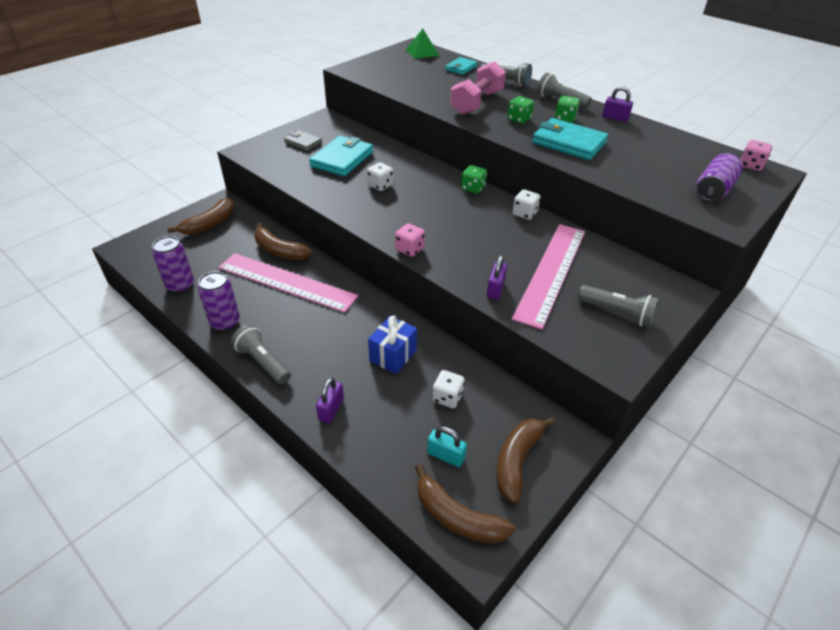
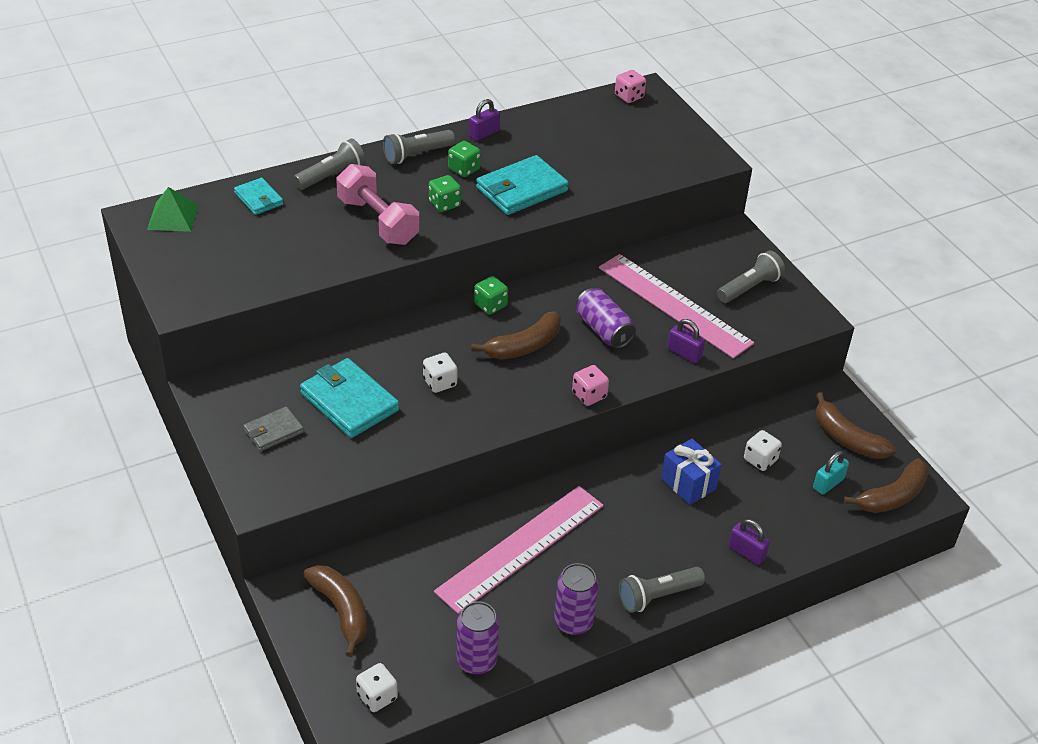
camera: 70 degrees left, 0 degrees up
brown banana [254,223,312,260] -> brown banana moved to [471,312,561,360]
white dice [512,189,541,220] -> white dice moved to [356,663,398,712]
purple can [696,153,743,201] -> purple can moved to [576,288,636,349]

